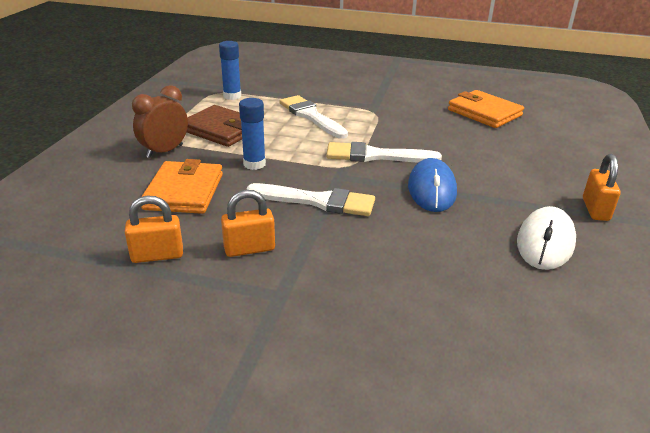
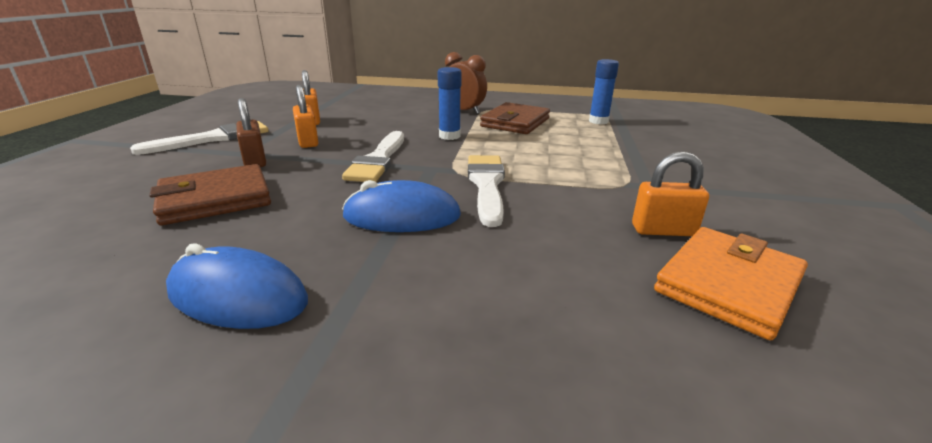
camera: 85 degrees right, 5 degrees down
orange wallet [141,159,223,214] -> none
white brush [279,95,348,139] -> white brush moved to [130,121,268,155]
white mouse [517,206,576,270] -> blue mouse [166,244,308,329]
orange padlock [583,154,621,221] -> orange padlock moved to [632,151,709,236]
none -> brown wallet [150,164,271,225]
none -> brown padlock [236,98,266,167]

